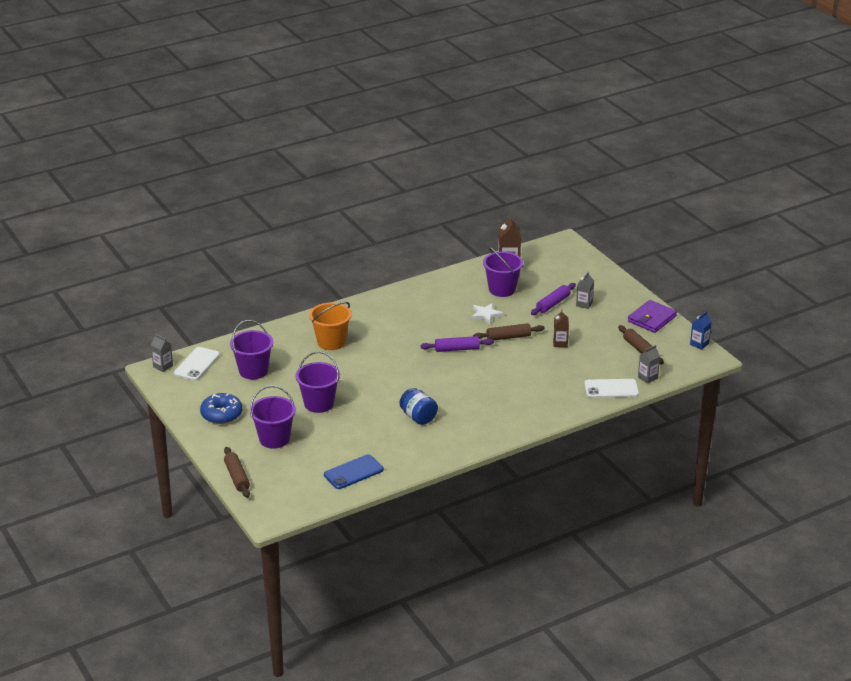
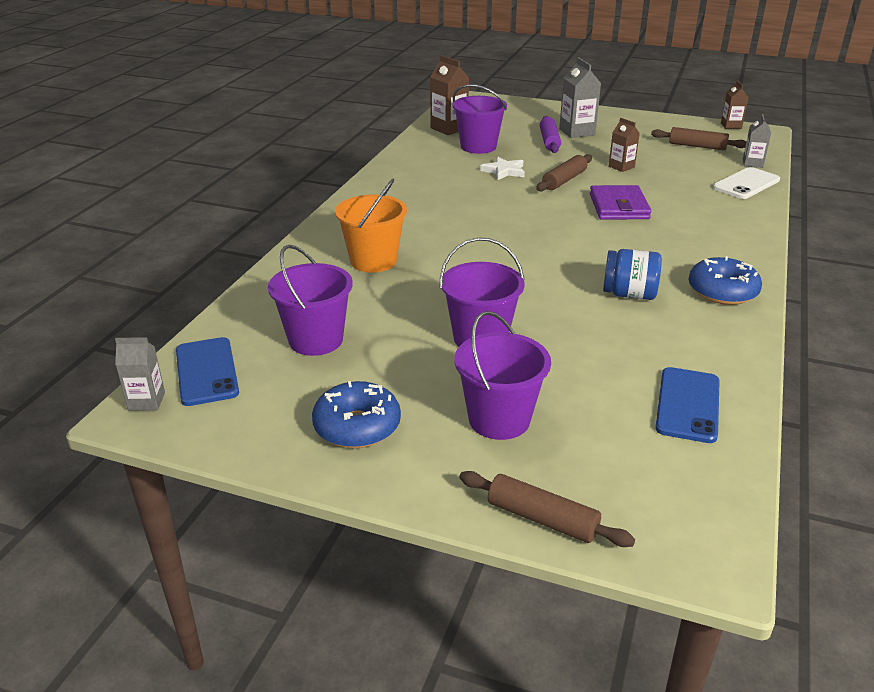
camera: 40 degrees left, 0 degrees up
white phone [174,347,220,381] -> blue phone [176,337,239,406]
purple rolling pin [420,336,494,352] -> none
grey carton [576,272,594,309] -> grey carton [559,57,601,138], size x1.60
purple wallet [628,300,677,333] -> purple wallet moved to [590,185,651,219]
blue carton [690,311,712,350] -> brown carton [721,80,749,129]
none -> blue donut [689,256,762,305]

